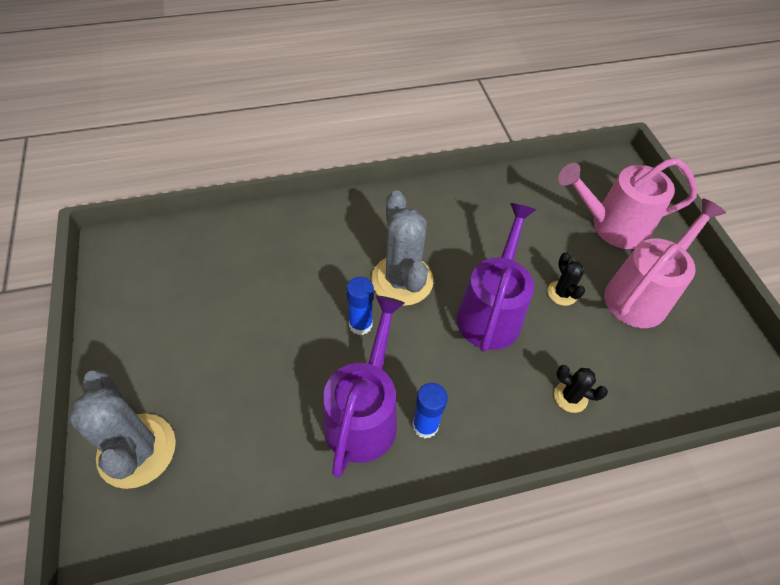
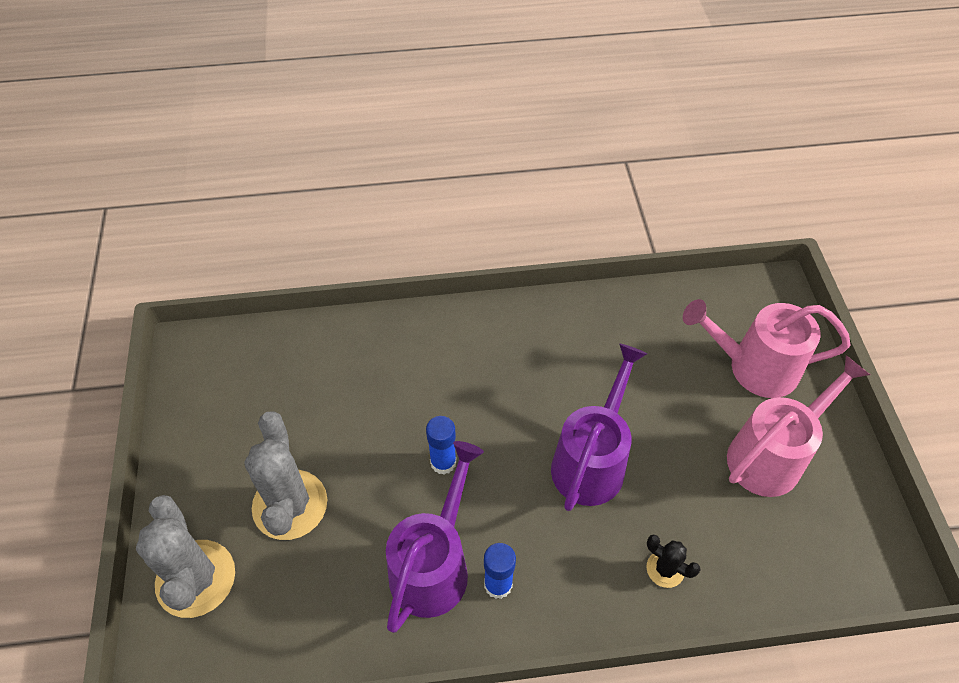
camera: 10 degrees right, 0 degrees up
grey cactus [371,190,434,306] -> grey cactus moved to [244,411,327,540]
black cactus [547,252,585,306] -> none

